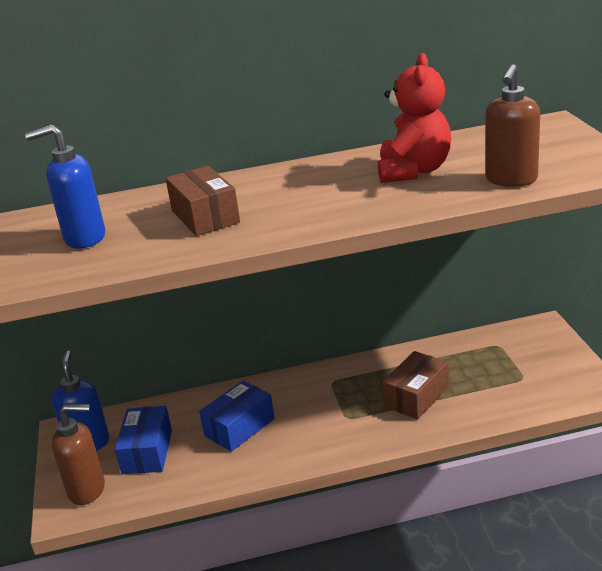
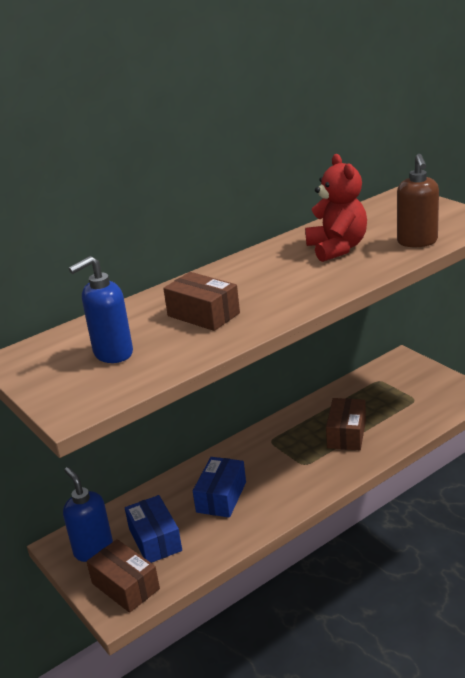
camera: 25 degrees left, 0 degrees up
brown soap dispenser [52,404,105,505] -> brown box [87,539,160,613]

